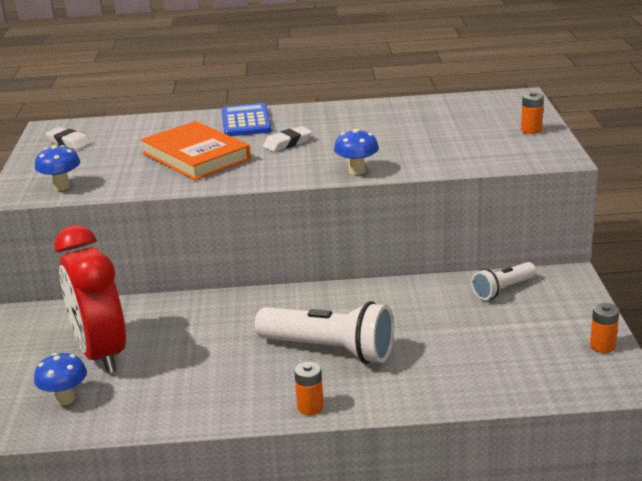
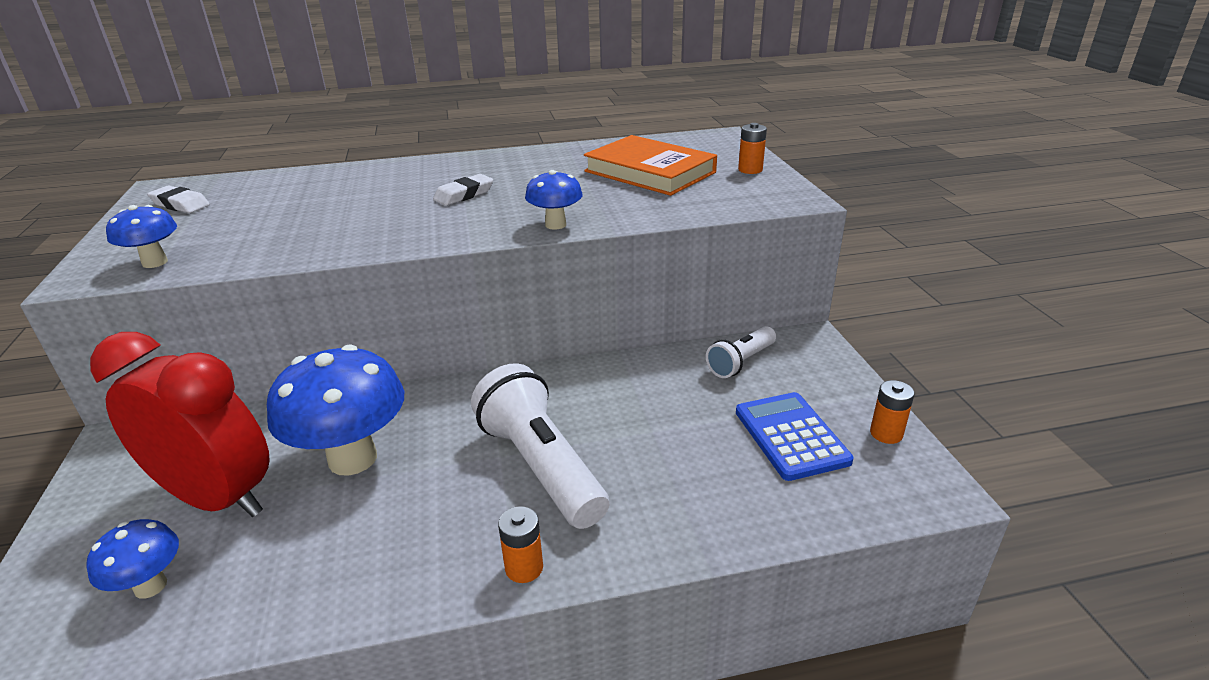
camera: 10 degrees left, 5 degrees up
red clock [54,225,126,374] -> red clock turned 150 degrees clockwise [90,332,270,517]
orange book [141,121,251,180] -> orange book moved to [584,135,717,196]
blue calculator [222,103,272,136] -> blue calculator moved to [736,392,853,481]
white flashlight [255,301,394,364] -> white flashlight turned 135 degrees counterclockwise [471,363,609,529]
none -> blue mushroom [267,344,404,476]

